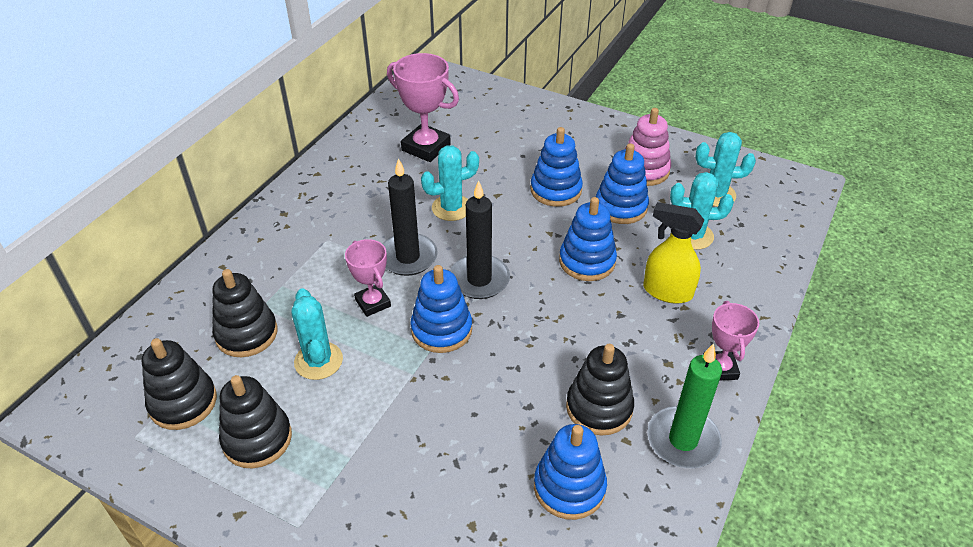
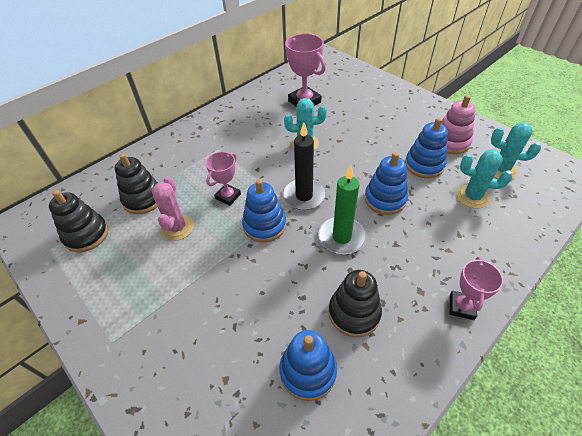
camera: 20 degrees right, 5 degrees up
black stacking toy [219,375,292,468] -> none
turquoise cactus [291,288,343,380] -> pink cactus [152,177,194,241]
pink trophy [345,239,391,317] -> pink trophy turned 45 degrees clockwise [206,152,241,206]
black candle [382,158,438,276] -> none
blue stacking toy [530,127,583,207] -> none
yellow spray bottle [643,202,704,304] -> none
green candle [647,343,722,468] -> green candle moved to [318,165,366,254]

